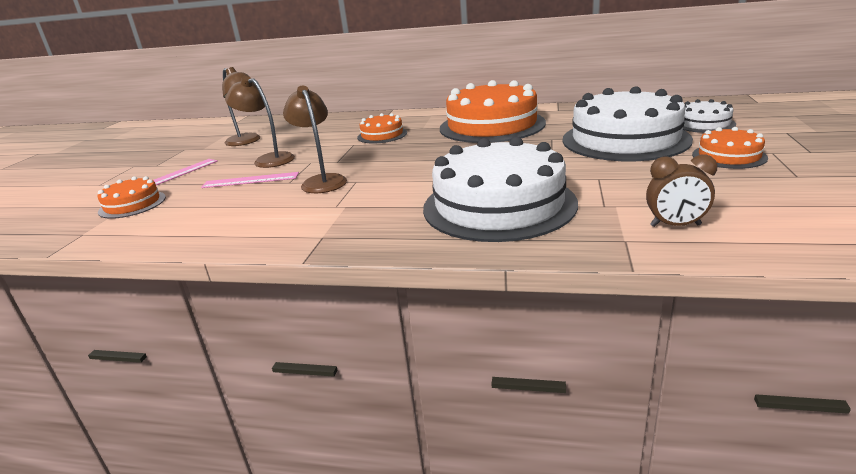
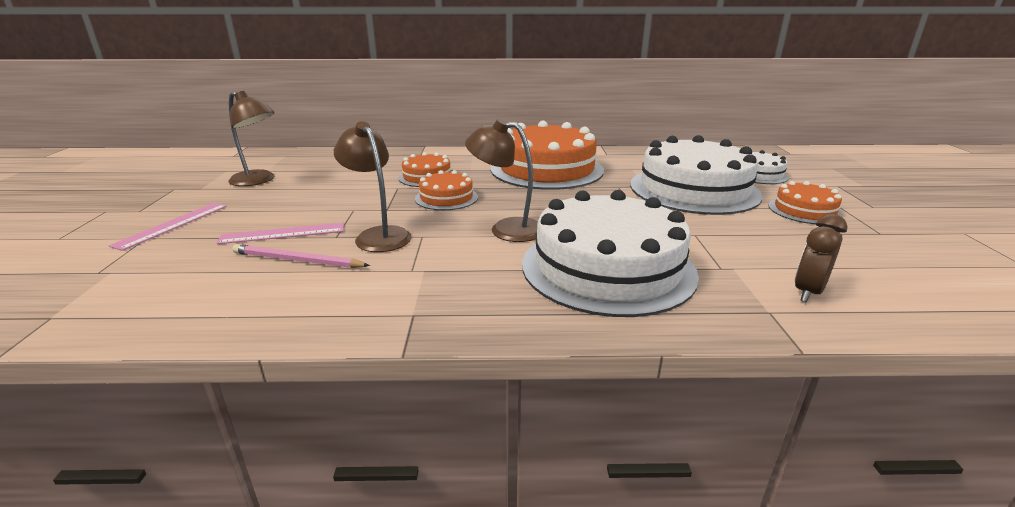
camera: 15 degrees left, 0 degrees up
orange cake [98,176,166,219] -> orange cake moved to [415,170,478,210]
brown lamp [225,76,295,168] -> brown lamp moved to [465,118,538,242]
brown clock [646,155,718,227] -> brown clock turned 135 degrees clockwise [795,214,848,302]
none -> pink pencil [232,244,370,268]

